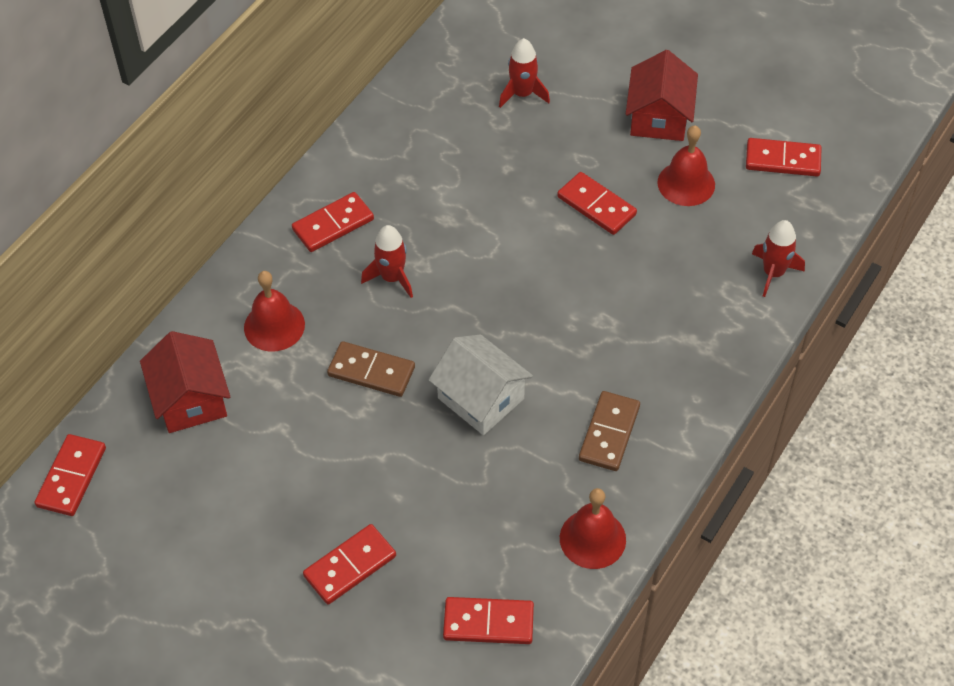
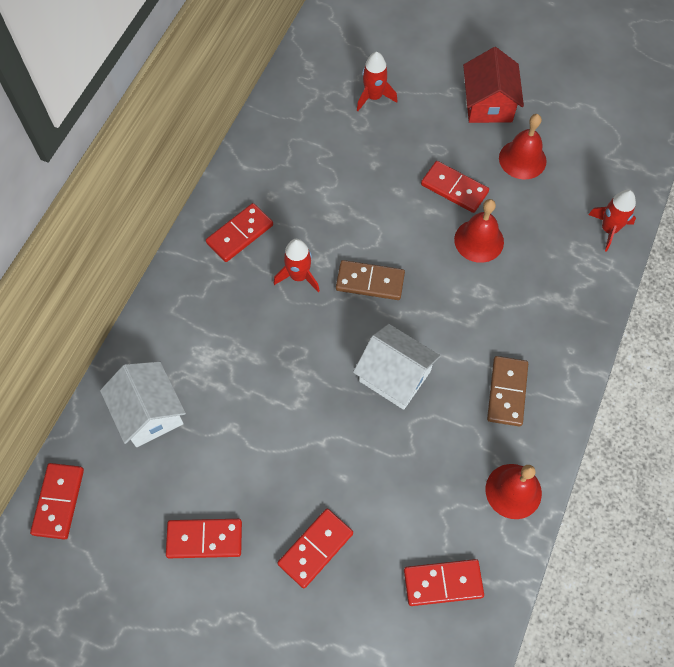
camera: 10 degrees left, 10 degrees up
red house [140,331,230,433] -> white house [100,361,186,447]
red bell [244,271,305,352] -> red bell moved to [454,199,504,263]
brown domino [327,341,415,397] -> brown domino moved to [336,260,405,300]
red domino [746,138,822,177] -> red domino moved to [166,519,242,558]

